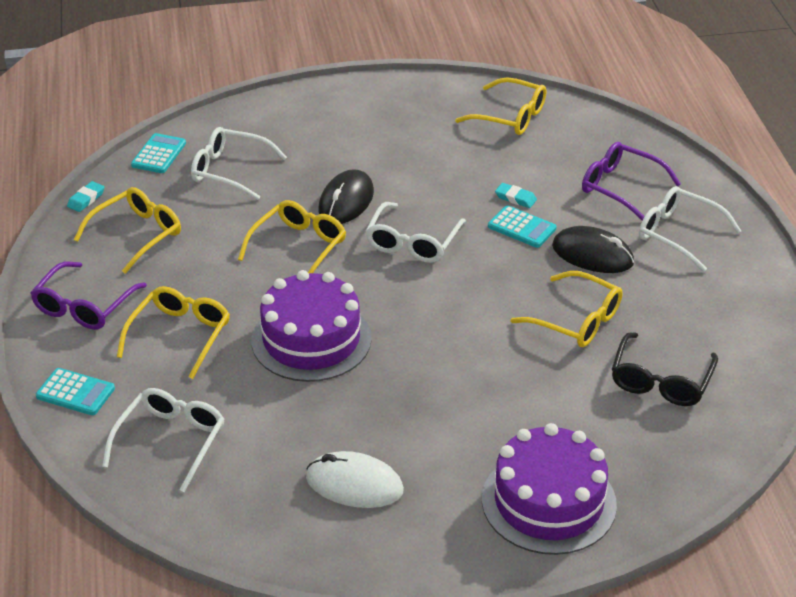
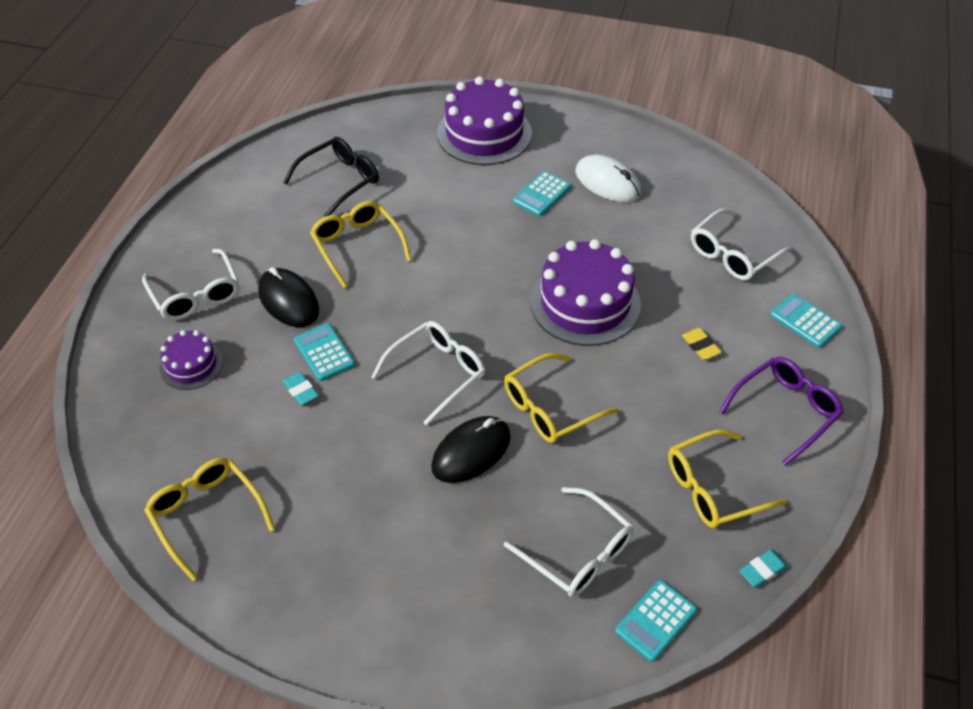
camera: 155 degrees left, 10 degrees up
yellow glasses [117,286,230,379] -> yellow eraser [682,328,722,360]
purple glasses [582,142,681,220] -> purple cake [160,330,223,390]
none -> turquoise calculator [513,171,571,216]

